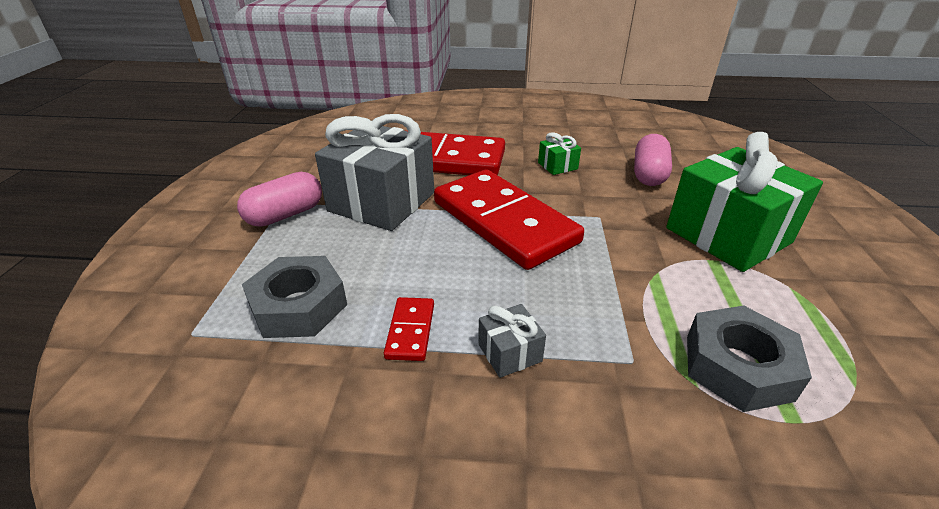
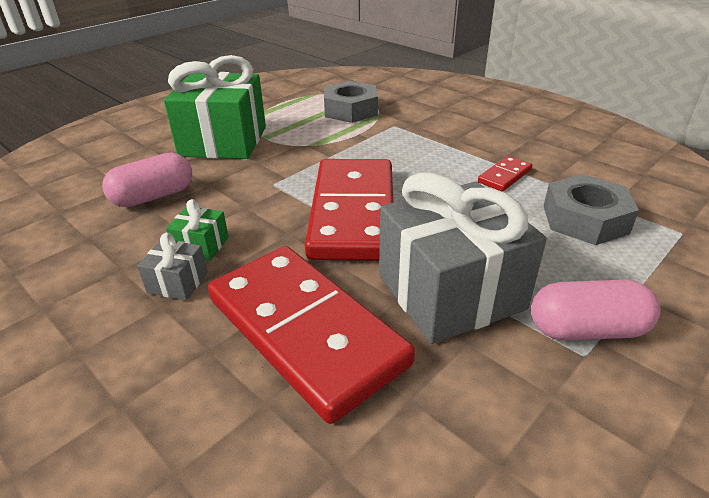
camera: 140 degrees left, 0 degrees up
grey gift [478,304,546,378] -> grey gift moved to [137,233,208,300]

